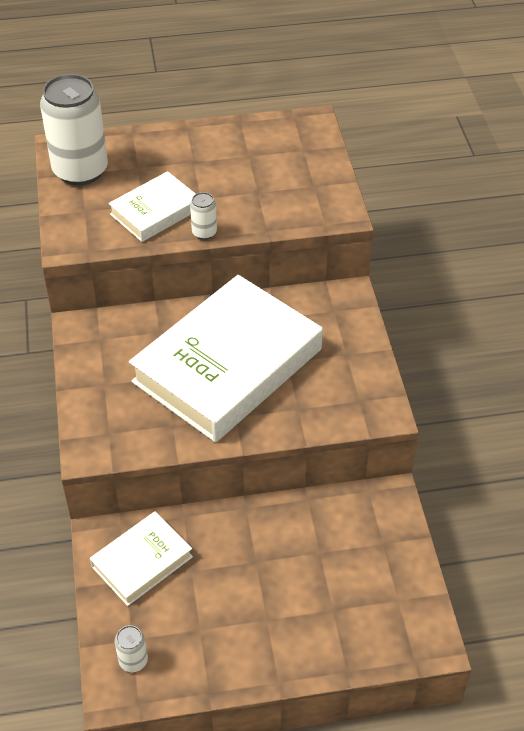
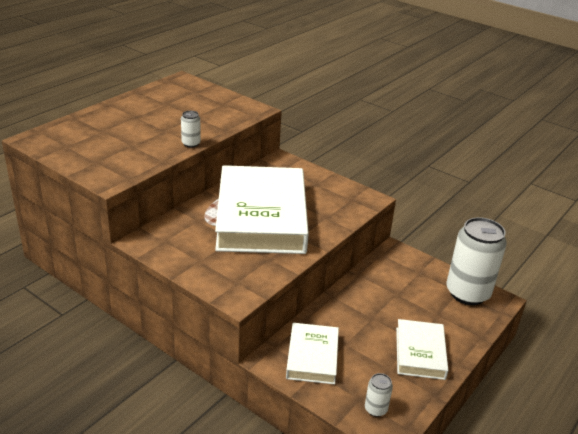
camera: 45 degrees left, 15 degrees down
white can [40,74,108,185] -> white can moved to [446,217,507,305]
white book [108,171,196,242] -> white book moved to [396,319,448,380]

